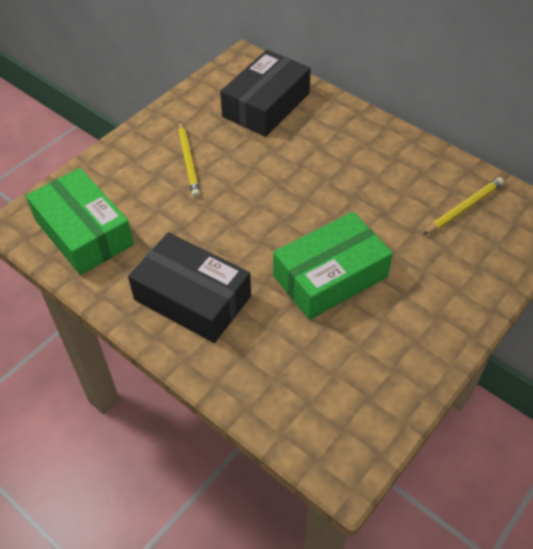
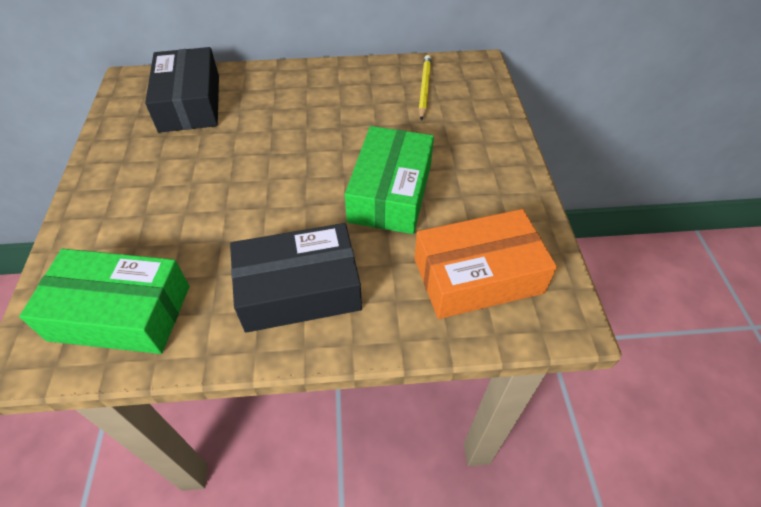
camera: 45 degrees left, 0 degrees up
yellow pencil [178,121,200,198] -> none
none -> orange box [415,209,557,319]

